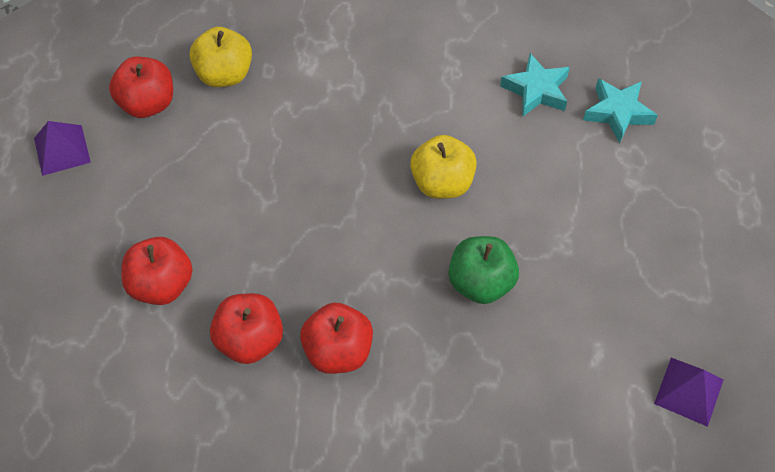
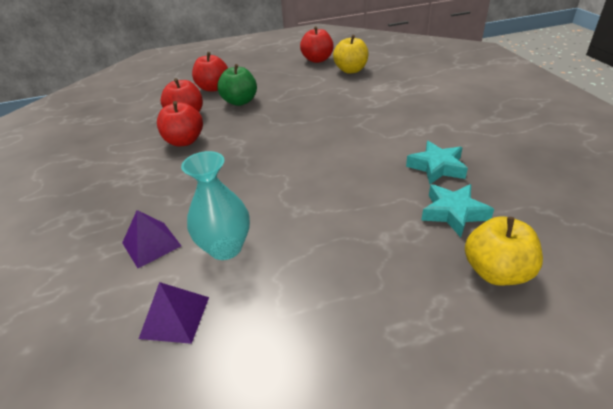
camera: 75 degrees right, 20 degrees down
purple pyramid [34,121,91,176] -> purple pyramid moved to [122,210,181,268]
yellow apple [410,135,477,199] -> yellow apple moved to [465,216,543,286]
green apple [449,236,519,304] -> green apple moved to [217,64,257,106]
none -> turquoise vase [181,151,250,260]

